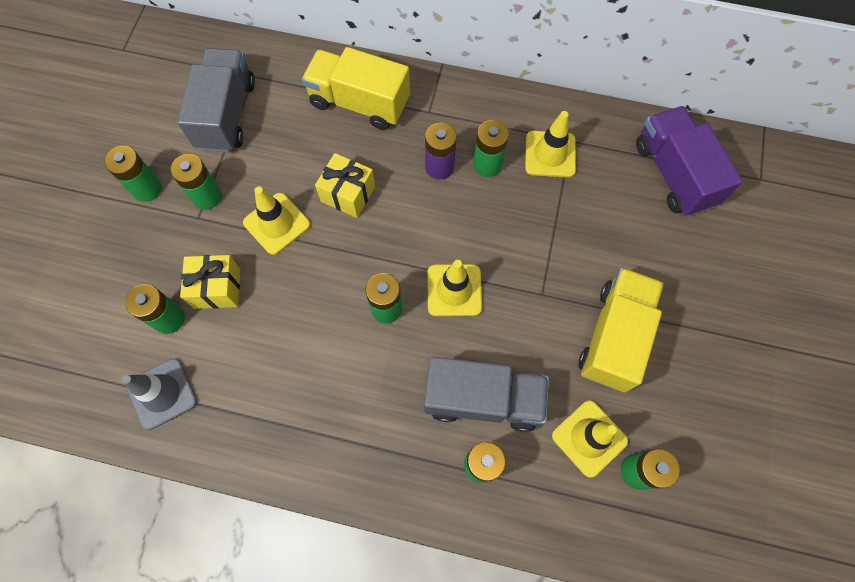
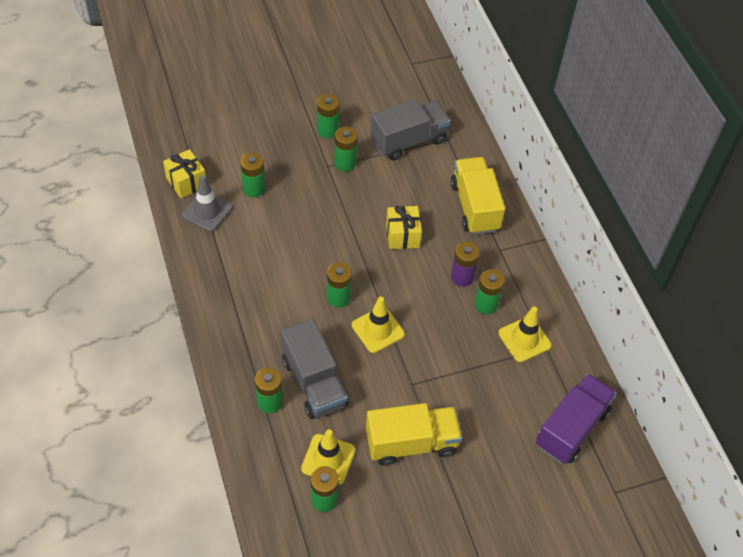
camera: 55 degrees right, 15 degrees down
yellow gift [180,255,240,309] -> yellow gift moved to [163,149,206,198]
yellow traffic cone [243,187,310,255] -> none

